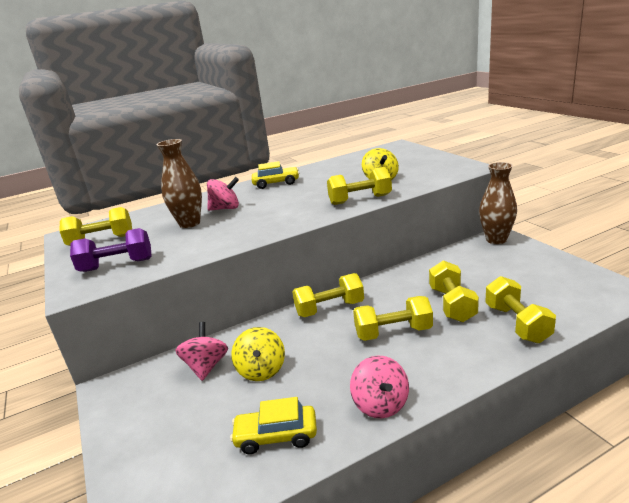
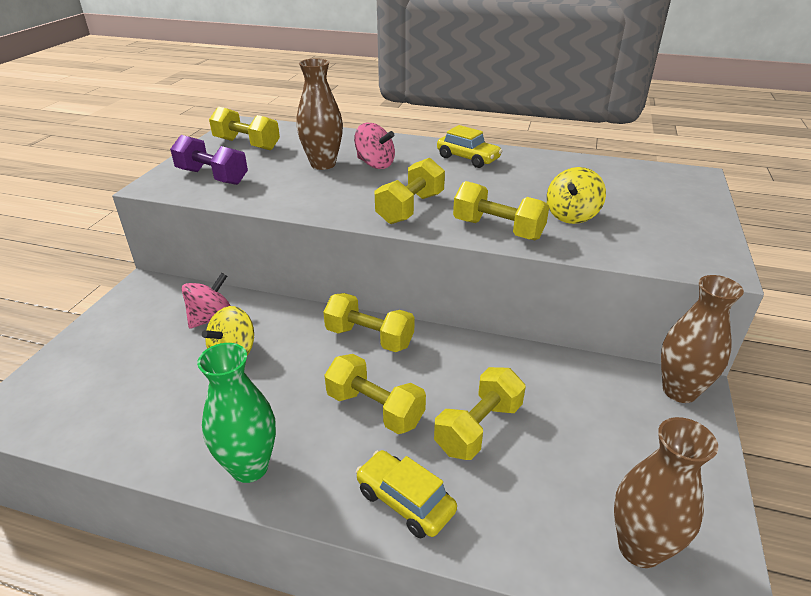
camera: 40 degrees right, 10 degrees up
yellow car [230,397,317,454] -> yellow car moved to [356,450,457,539]
pink spinning top [350,355,409,418] -> green vase [197,343,276,483]
yellow dumbbell [485,276,556,343] -> yellow dumbbell moved to [374,158,445,224]
none -> brown vase [614,417,718,568]

